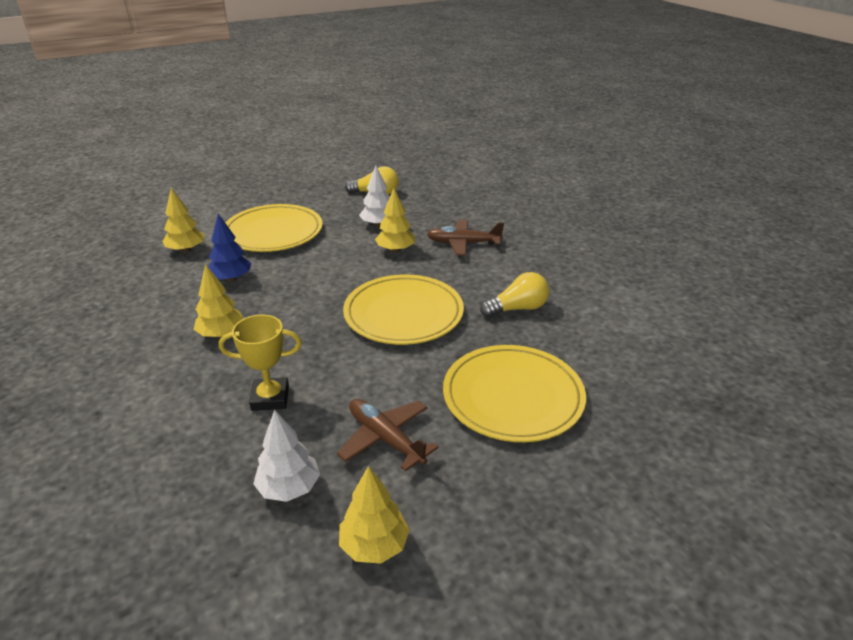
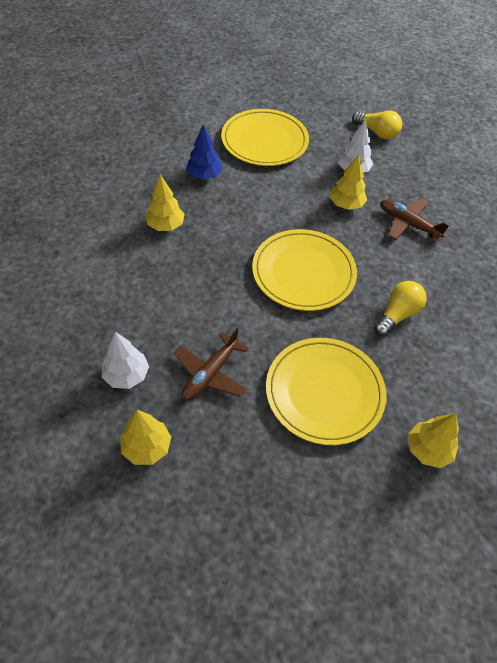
camera: 30 degrees right, 20 degrees up
yellow tree [162,188,205,253] -> yellow tree moved to [408,413,459,468]
yellow trophy [219,315,302,411] -> none
brown plane [337,399,439,472] -> brown plane turned 135 degrees counterclockwise [173,328,249,401]
yellow light bulb [480,272,549,317] -> yellow light bulb turned 60 degrees counterclockwise [374,281,427,336]

